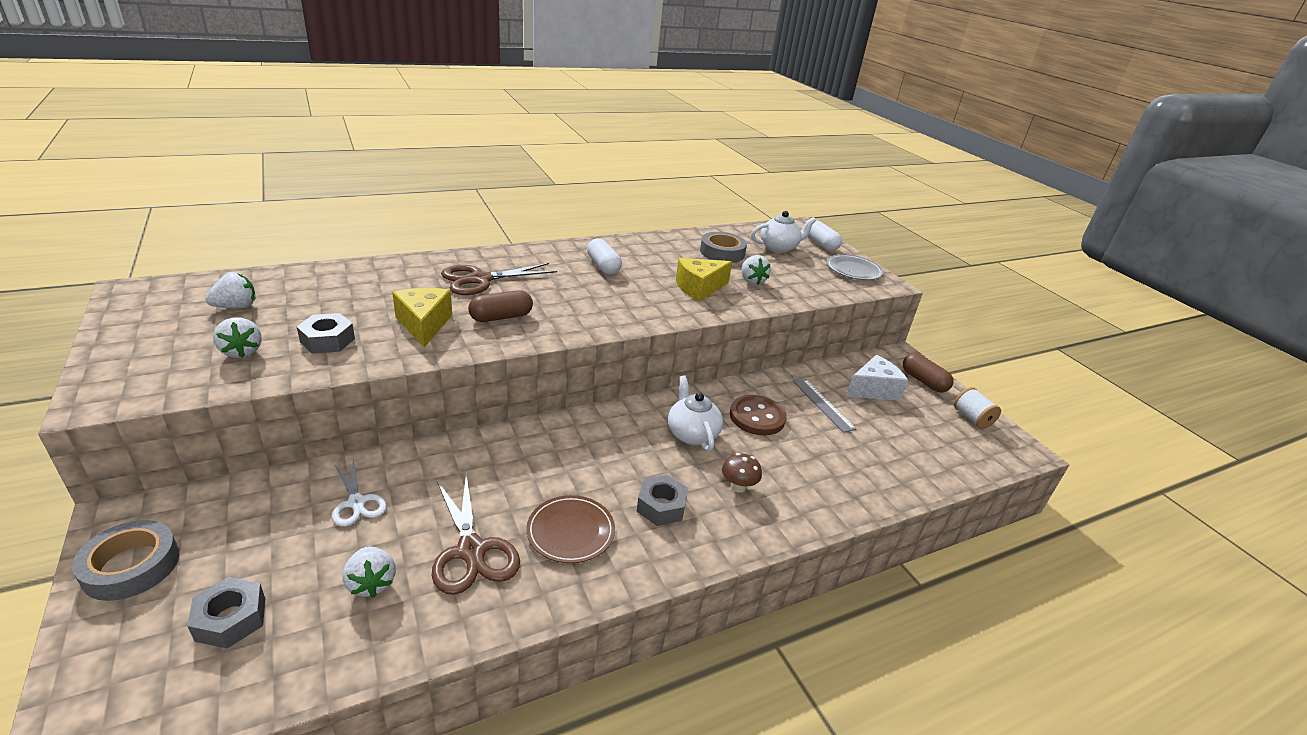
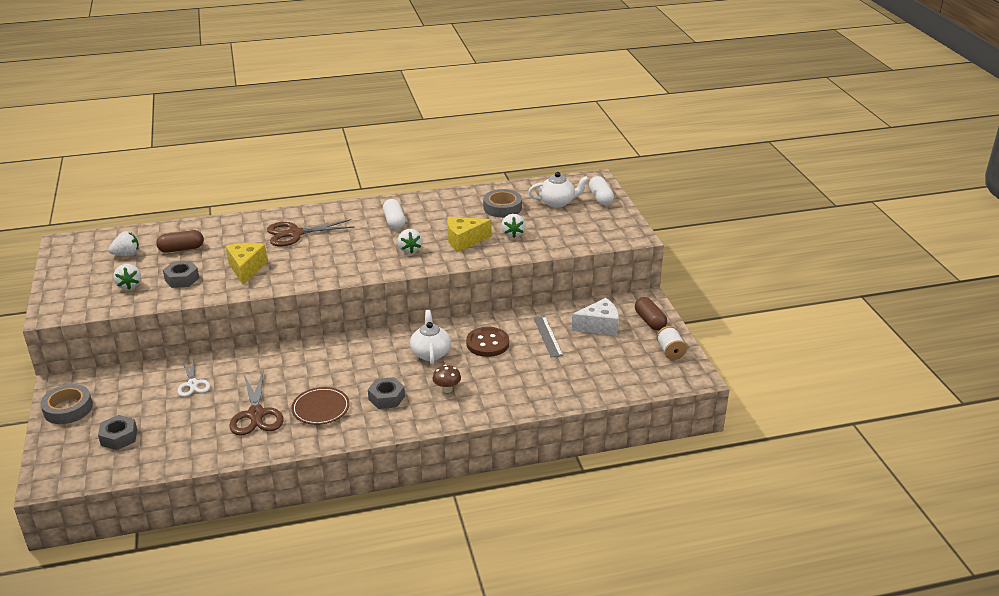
camera: 15 degrees right, 0 degrees up
white strawberry [342,546,396,598] -> white strawberry moved to [397,229,423,253]
brown capsule [468,290,533,322] -> brown capsule moved to [156,230,204,253]
grey plate [826,254,883,280] -> none

